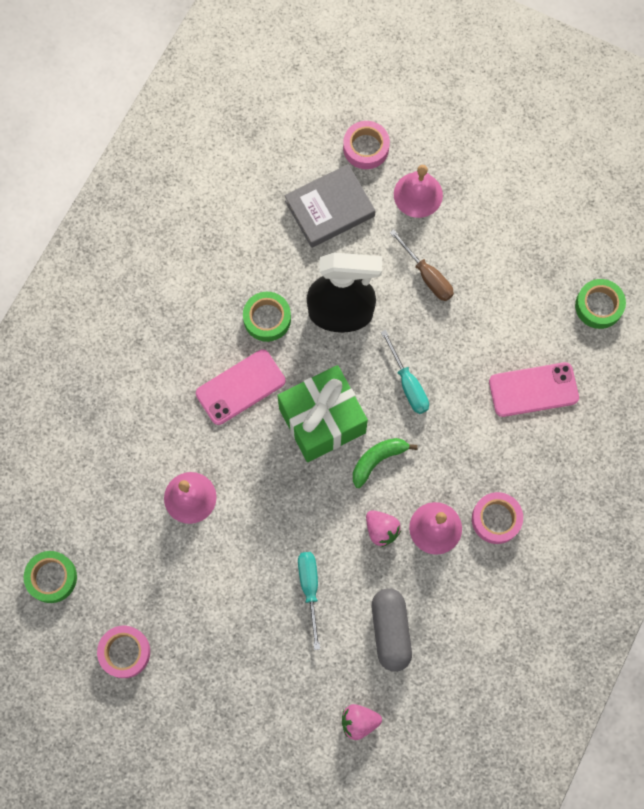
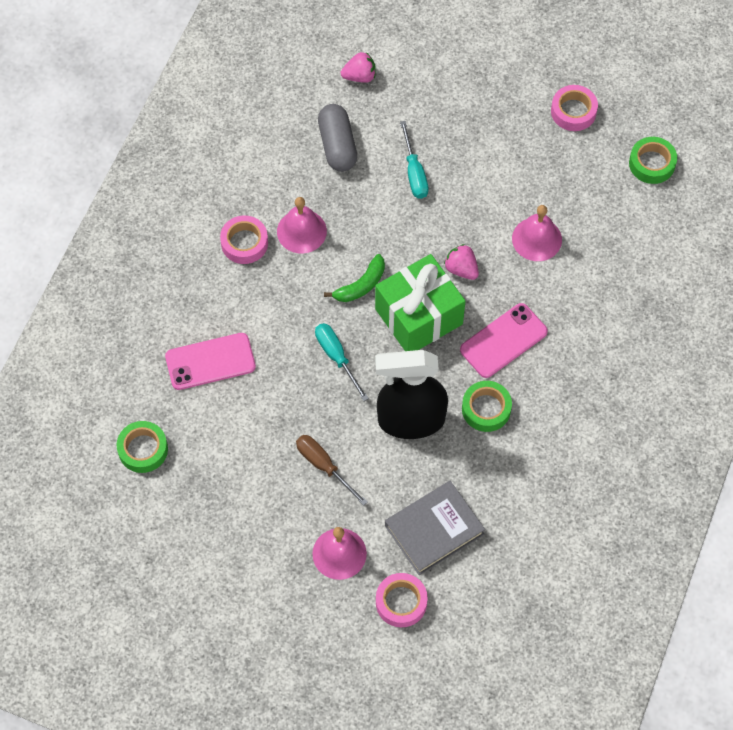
camera: 175 degrees right, 10 degrees down
pink strawberry [366,510,401,547] -> pink strawberry moved to [444,244,479,280]

